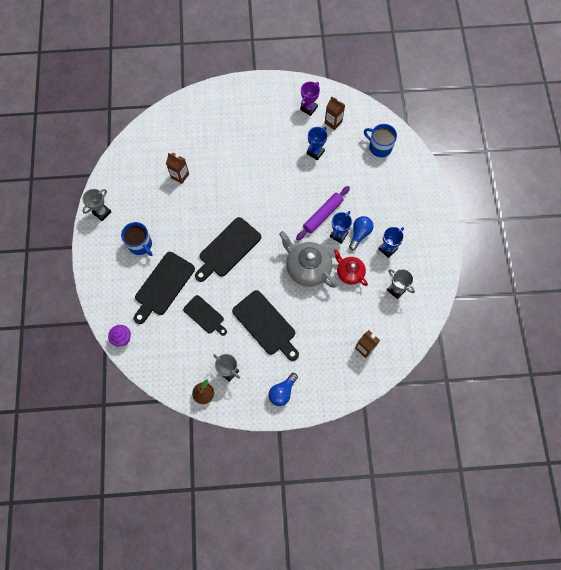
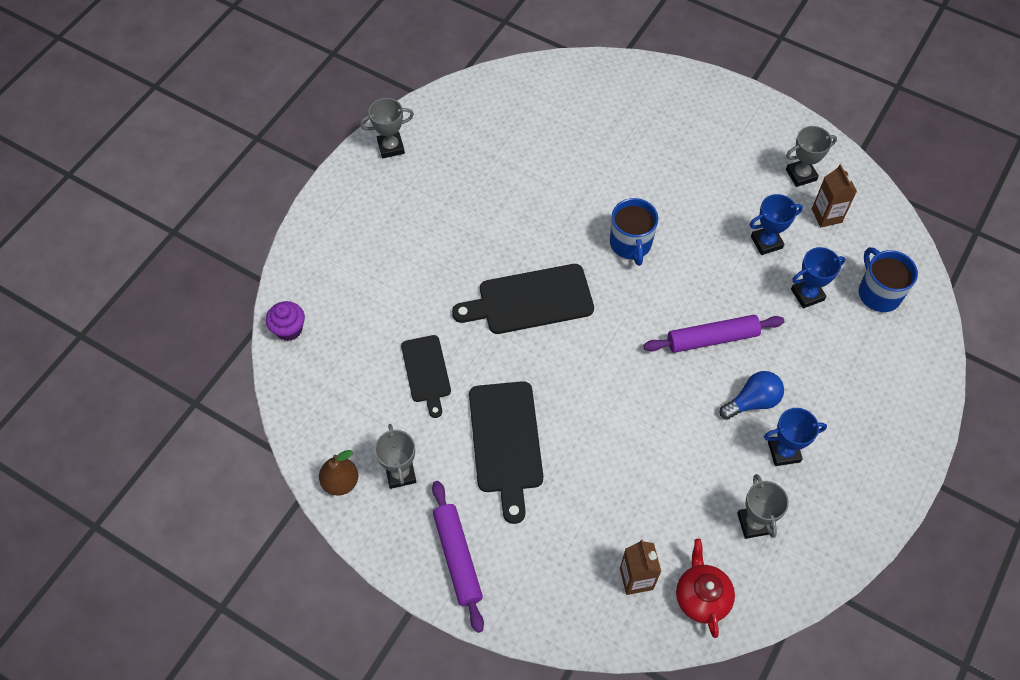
camera: 35 degrees right, 10 degrees down
blue mug [121,222,153,256] -> blue mug moved to [610,198,658,266]
black cutting board [134,252,195,324] -> none
brown carton [166,153,189,184] -> none
blue light bulb [268,373,298,406] -> purple rolling pin [432,481,484,633]
grey teapot [279,231,337,288] -> none
purple trophy [300,81,320,116] -> grey trophy [786,126,837,187]
blue trophy [330,211,352,244] -> blue trophy moved to [791,247,845,308]
red teapot [334,249,368,286] -> red teapot moved to [676,539,735,638]

